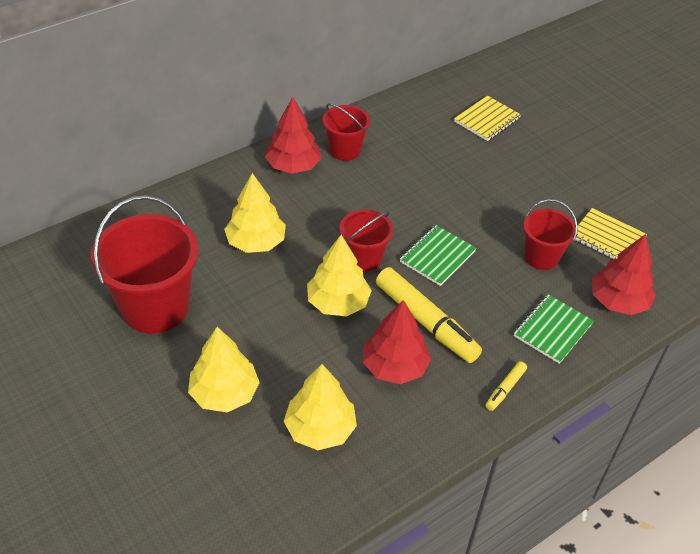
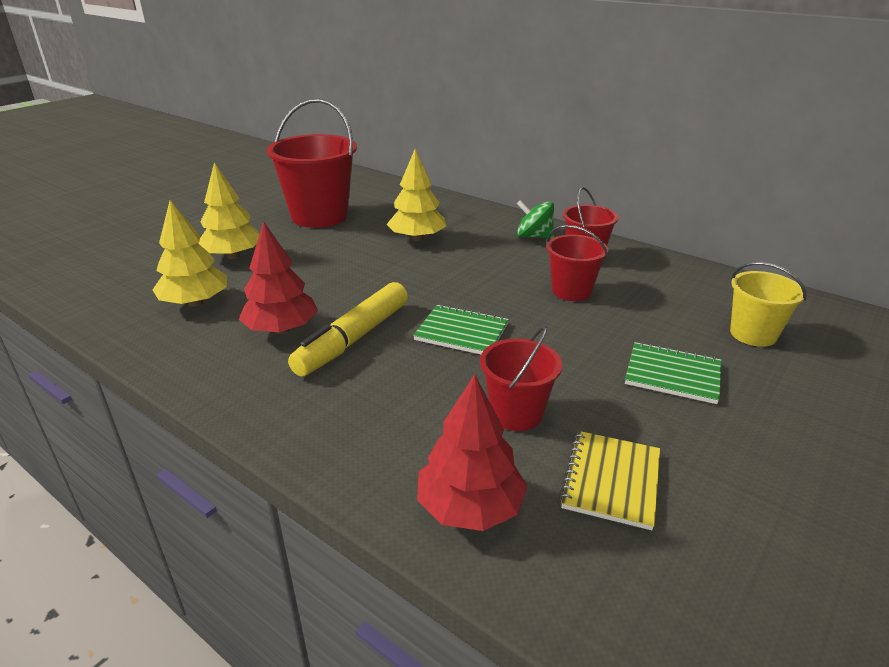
camera: 75 degrees right, 15 degrees down
red tree [265,97,321,174] -> green spinning top [516,200,554,239]
yellow tree [307,235,372,316] -> none
red bucket [340,210,393,272] -> red bucket moved to [547,225,608,301]
yellow notebook [454,96,521,141] -> yellow bucket [730,262,807,347]
yellow marker [485,361,527,411] -> none
green notebook [514,294,594,364] -> green notebook moved to [625,342,722,404]

